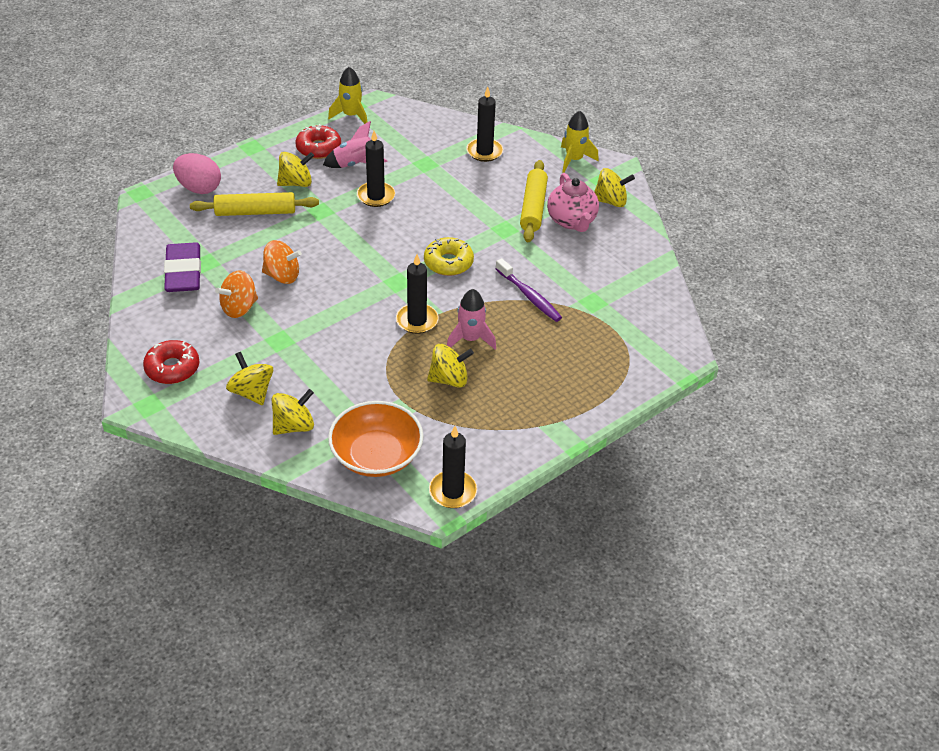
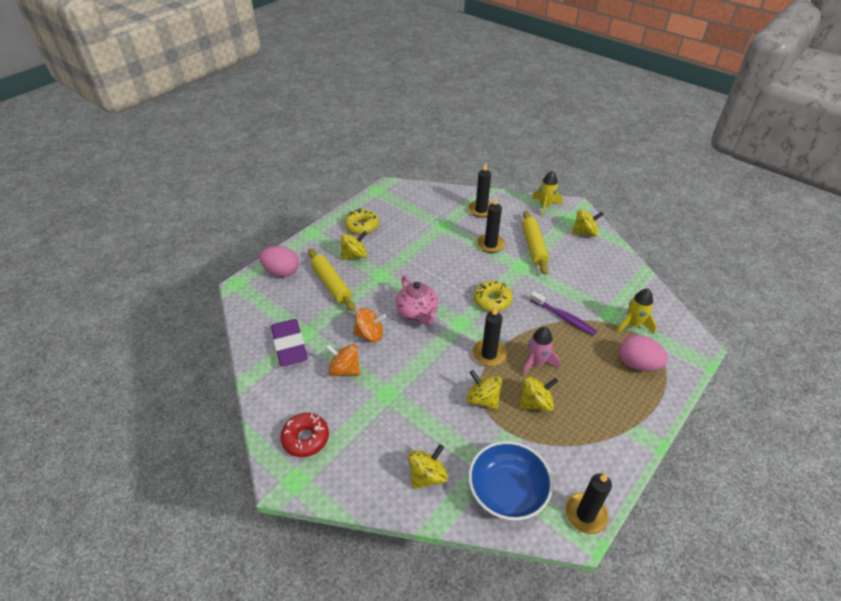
camera: 10 degrees left, 0 degrees up
yellow rolling pin [190,192,319,216] -> yellow rolling pin turned 75 degrees clockwise [308,249,355,311]
orange spinning top [215,271,258,318] -> orange spinning top turned 75 degrees clockwise [325,344,360,376]
yellow spinning top [226,352,273,405] -> yellow spinning top moved to [466,370,502,410]
red donut [296,124,341,159] -> yellow donut [345,208,379,235]
pink rocket [323,121,388,168] -> none
yellow rocket [328,67,367,124] -> yellow rocket moved to [616,289,656,334]
orange bowl [328,401,424,477] -> blue bowl [468,441,553,521]
black candle [357,131,395,207] -> black candle moved to [477,196,505,253]
pink teapot [547,173,599,232] -> pink teapot moved to [396,276,438,326]
none -> pink egg [619,335,668,371]

